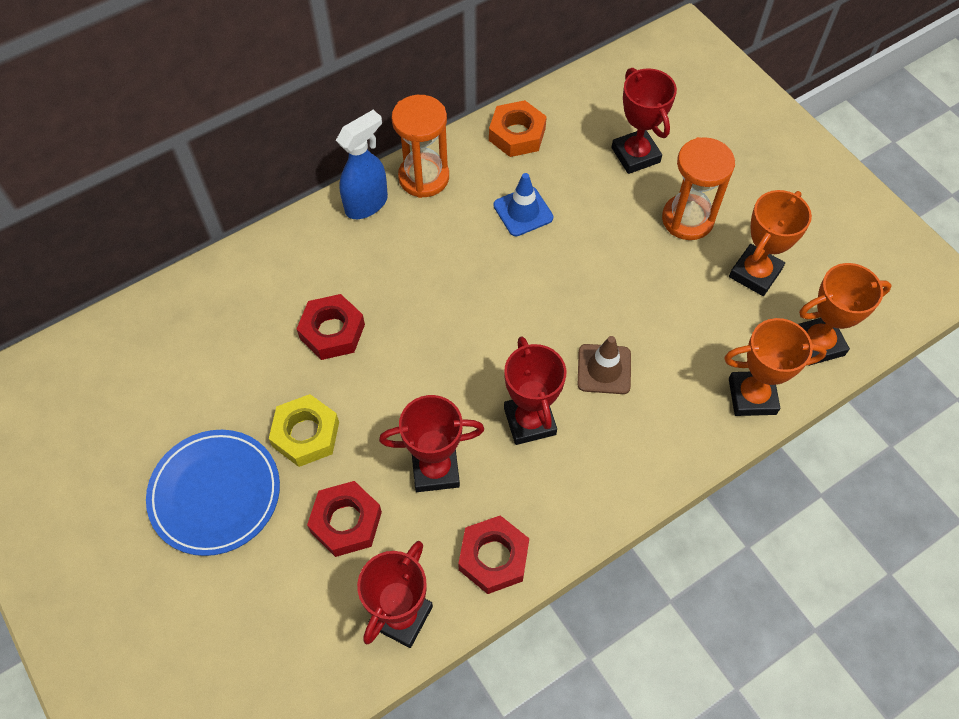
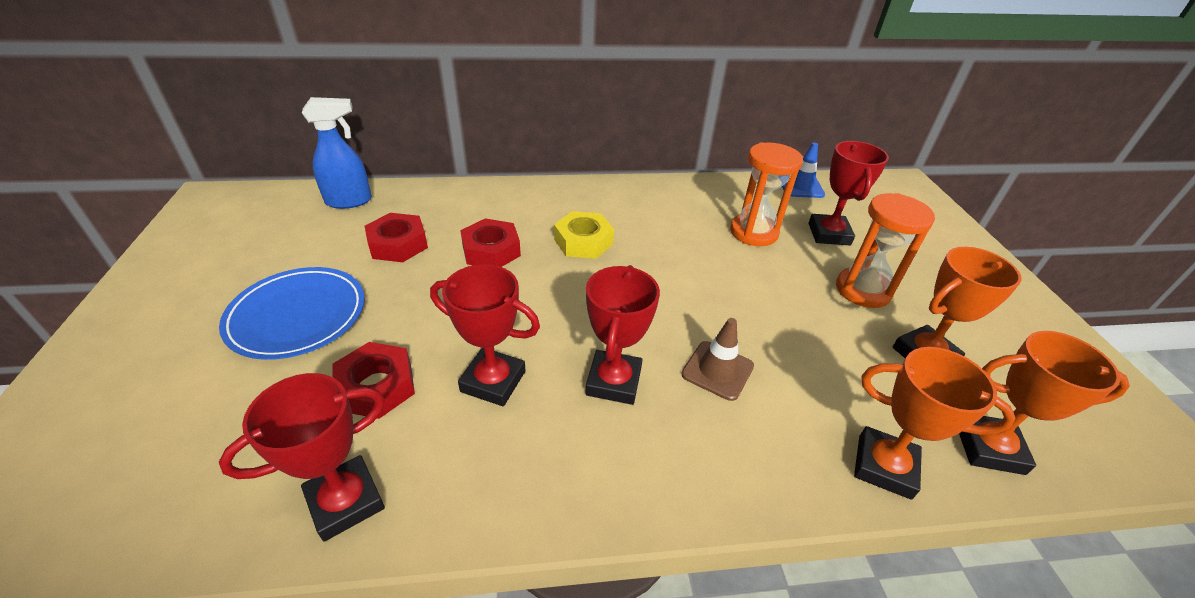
camera: 25 degrees right, 20 degrees down
yellow nut [269,394,339,467] -> yellow nut moved to [554,211,614,259]
blue spray bottle [336,110,388,219] -> blue spray bottle moved to [302,97,372,209]
orange hourglass [392,95,449,198] -> orange hourglass moved to [730,142,803,246]
red nut [458,515,529,594] -> red nut moved to [365,213,428,262]
orange nut [489,100,547,157] -> none
blue traffic cone [493,173,553,237] -> blue traffic cone moved to [782,143,825,198]

